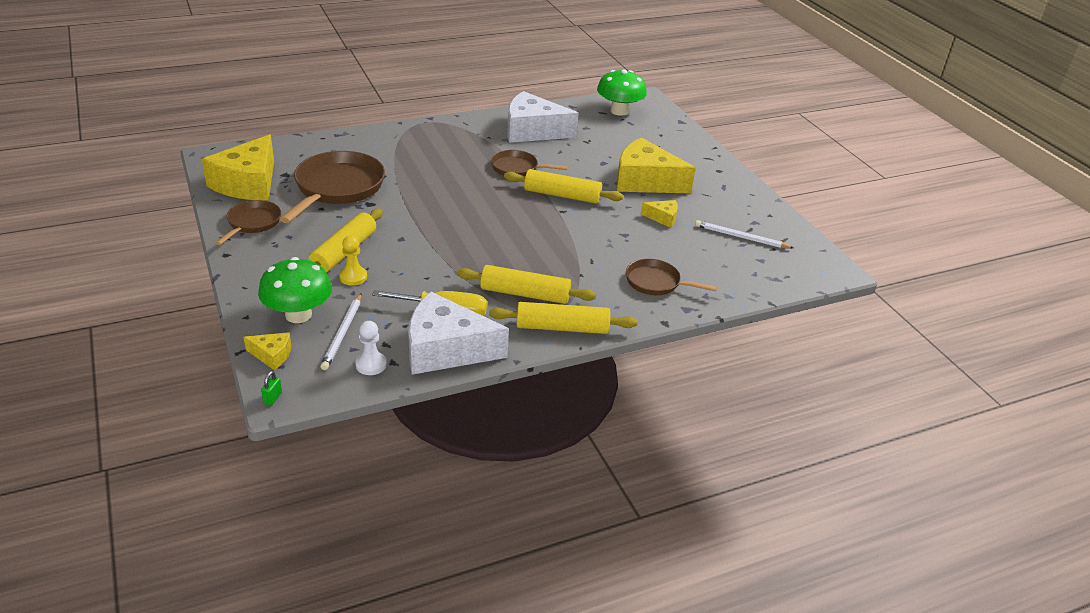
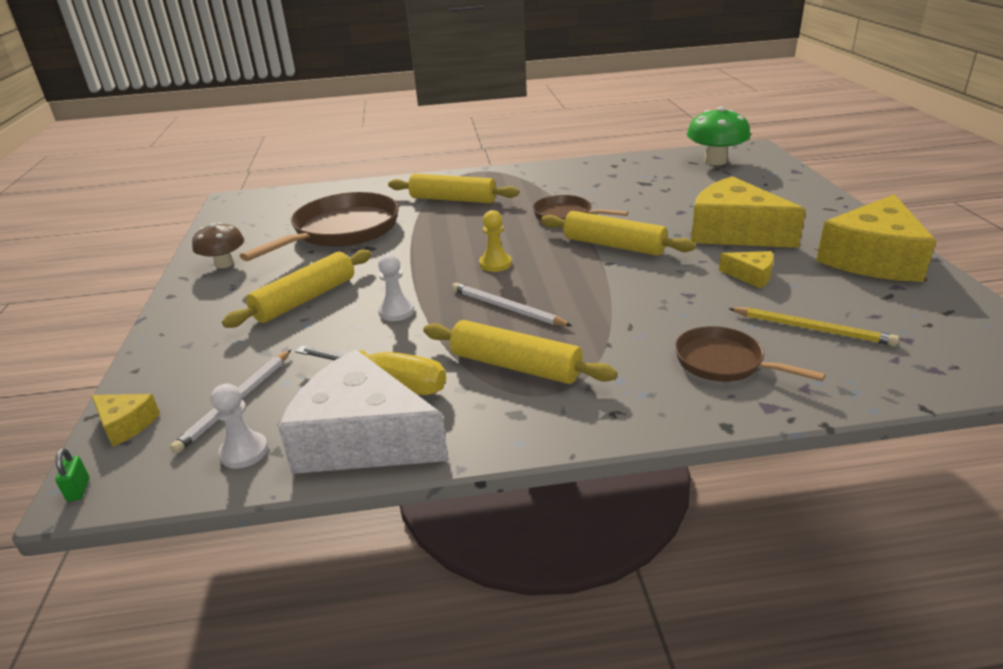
camera: 20 degrees right, 5 degrees down
yellow cheese [202,134,274,201] -> yellow cheese moved to [816,194,936,282]
brown pan [215,200,281,245] -> brown mushroom [192,222,244,268]
green mushroom [258,257,332,323] -> none
green padlock [261,371,282,405] -> green padlock turned 45 degrees counterclockwise [55,448,89,502]
yellow pawn [339,236,367,286] -> yellow pawn moved to [479,210,512,272]
yellow rolling pin [489,302,638,334] -> yellow rolling pin moved to [388,173,519,203]
white cheese [507,91,579,143] -> none
white pencil [695,220,794,249] -> white pencil moved to [452,283,572,326]
none -> white pawn [378,254,414,321]
none -> yellow pencil [728,307,899,346]

